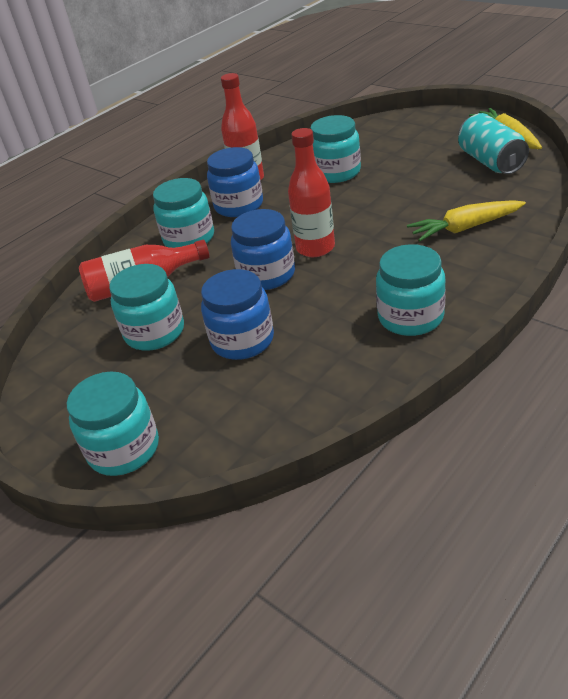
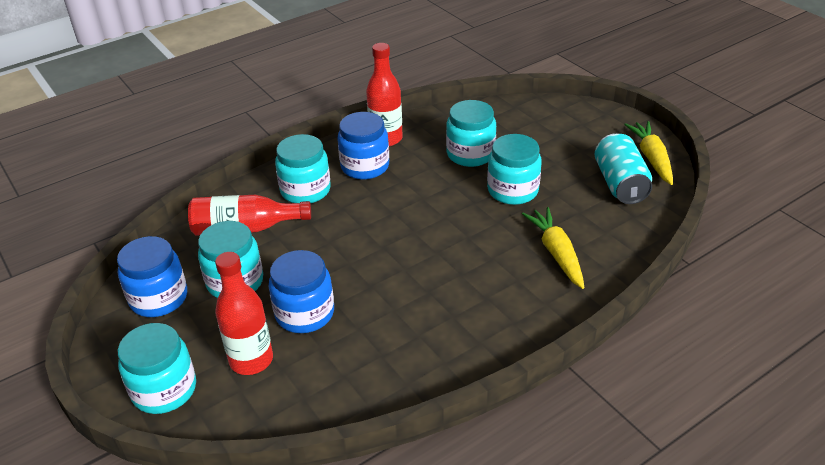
camera: 10 degrees right, 0 degrees up
blue jar [231,209,295,290] -> blue jar moved to [117,236,187,317]
red bottle [288,128,335,257] -> red bottle moved to [215,252,273,375]
turquoise jar [376,244,446,336] -> turquoise jar moved to [487,134,542,205]
yellow carrot [407,200,526,241] -> yellow carrot turned 75 degrees clockwise [522,207,585,289]

